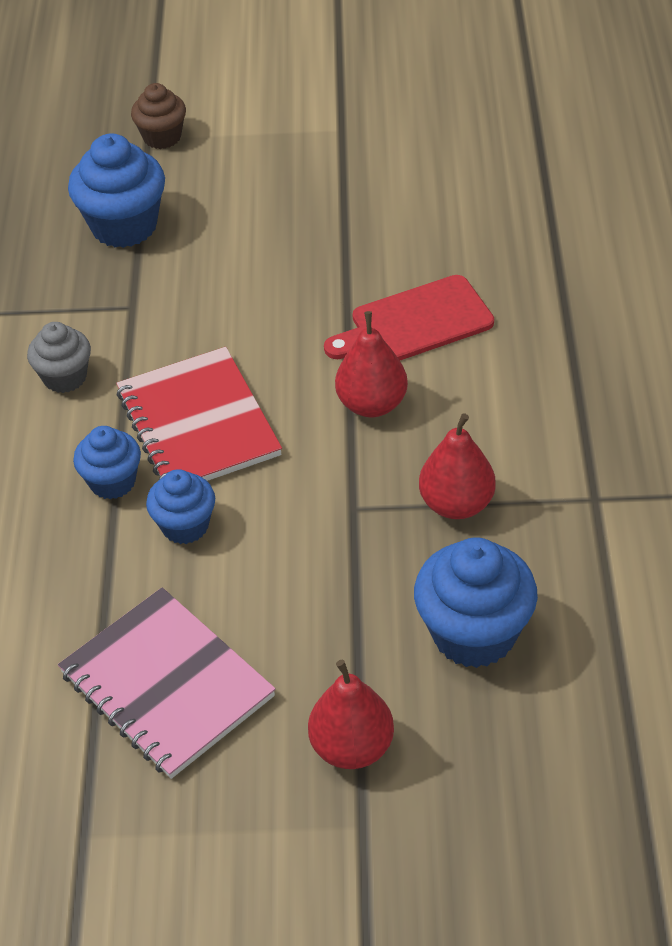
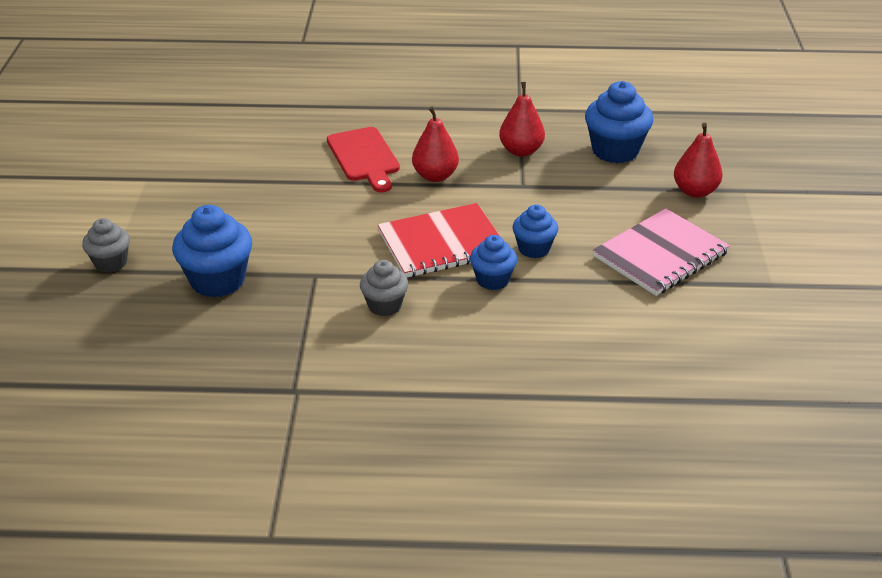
camera: 90 degrees left, 10 degrees down
brown cupcake [131,83,186,149] -> grey cupcake [82,218,130,273]

